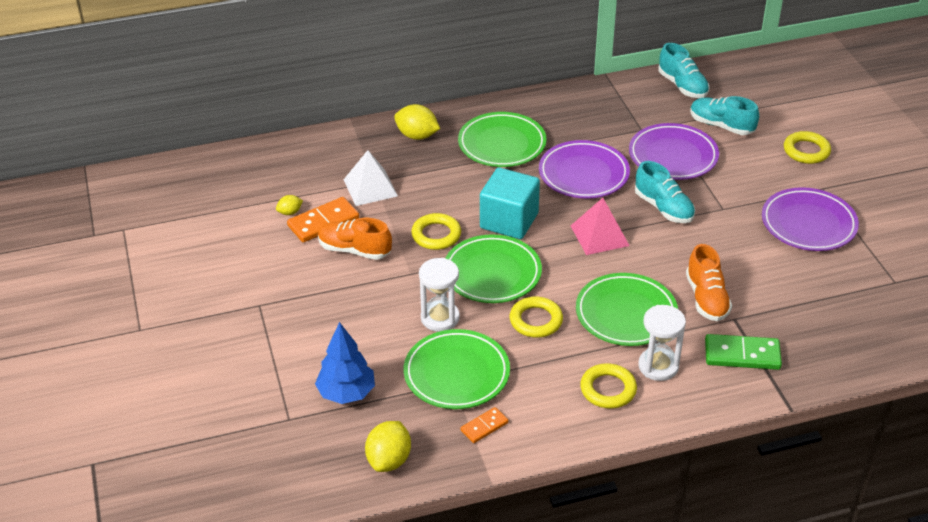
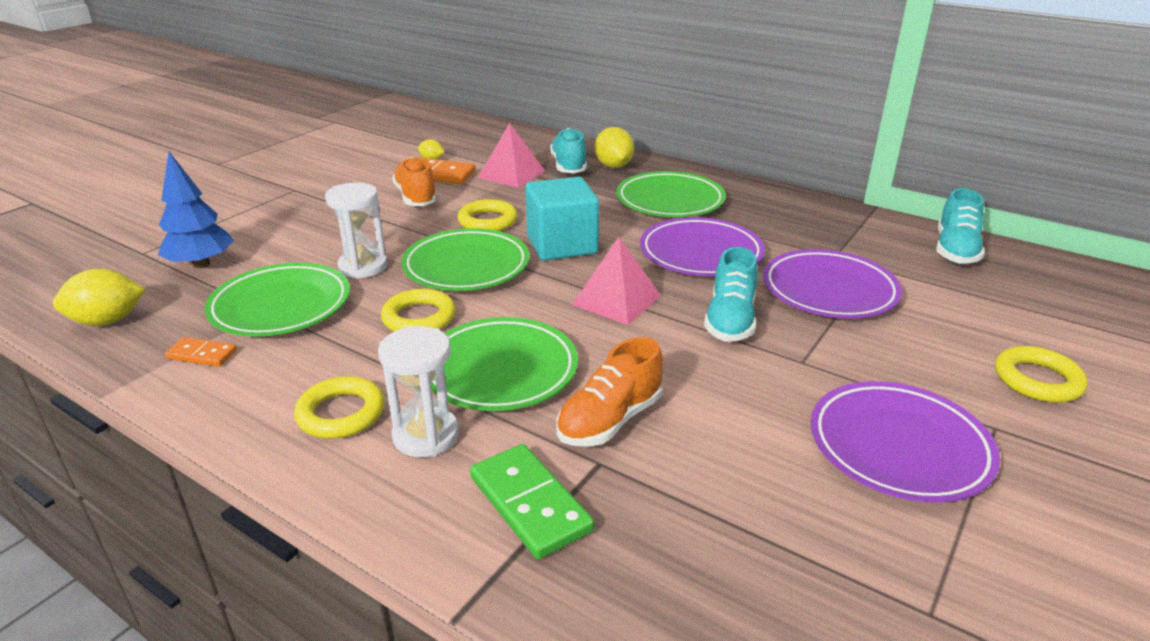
camera: 50 degrees right, 10 degrees down
white pyramid [343,150,398,206] -> pink pyramid [478,123,545,188]
turquoise shoe [690,96,759,135] -> turquoise shoe moved to [550,128,587,174]

